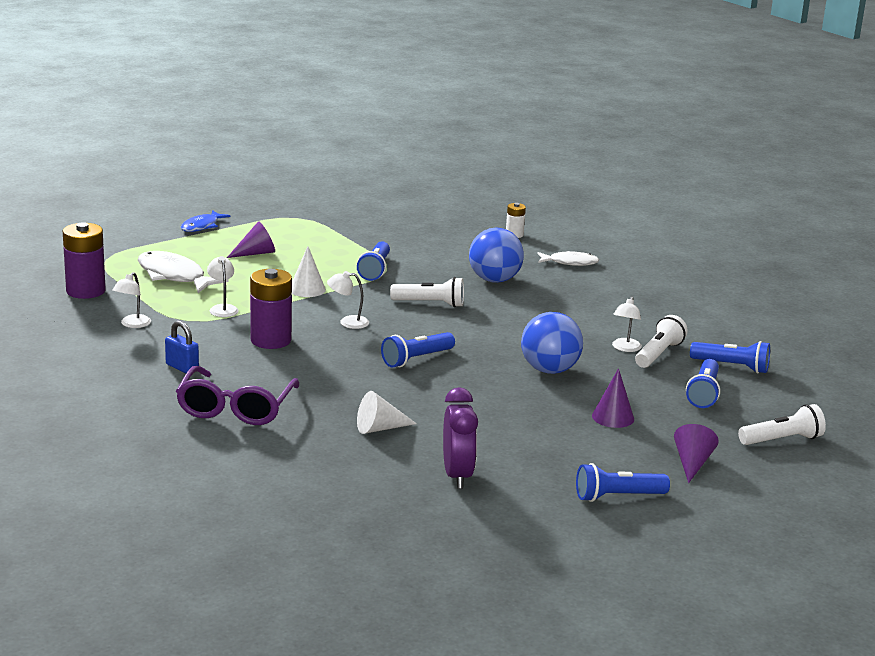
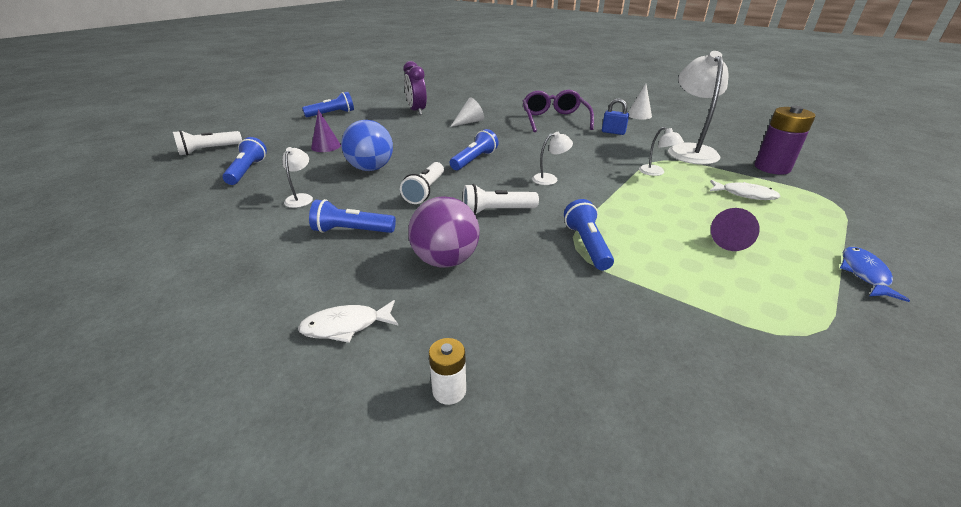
camera: 165 degrees right, 10 degrees up
white lamp [112,272,151,328] -> white lamp [668,51,729,165], size x2.15
white fish [138,251,229,293] -> white fish [710,180,780,200], size x0.62
purple battery [250,269,292,349] -> none
white cone [292,246,326,297] -> white cone moved to [628,84,652,120]
blue ball [469,228,524,283] -> purple ball [408,196,480,268]
white flashlight [635,315,688,368] -> white flashlight moved to [400,162,444,204]
purple cone [674,424,719,483] -> none
blue flashlight [690,341,770,373] -> blue flashlight moved to [309,199,396,233]

